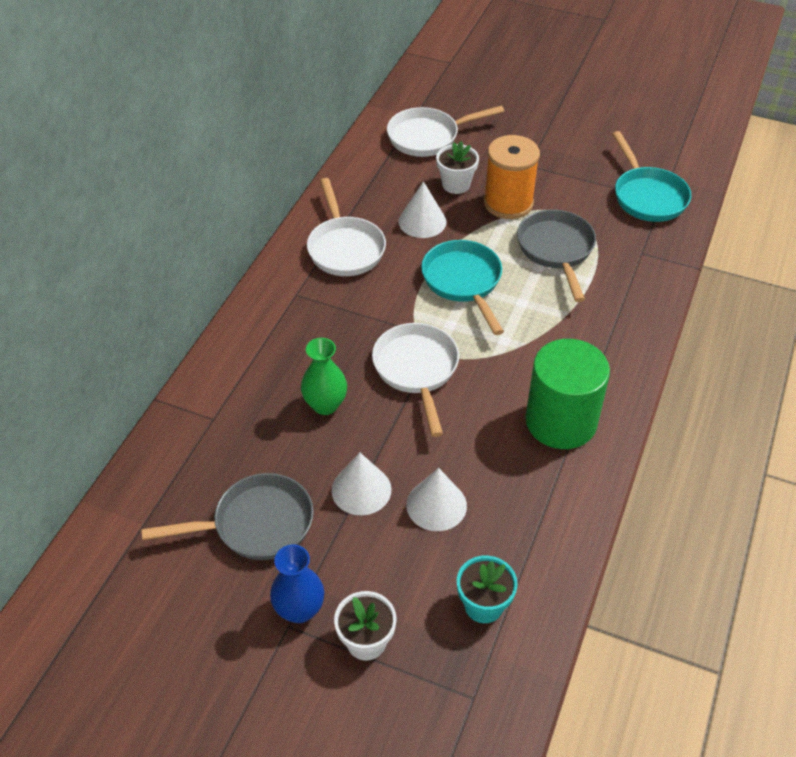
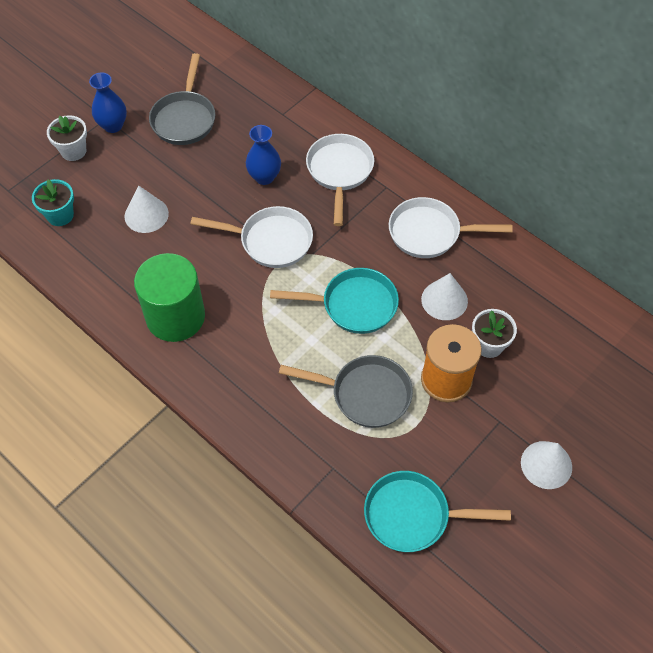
camera: 110 degrees right, 10 degrees up
green vase [301,338,347,415] -> blue vase [246,125,281,185]
white cone [332,452,392,515] -> white cone moved to [521,441,572,489]
white pan [387,106,504,157] -> white pan moved to [306,134,374,226]

